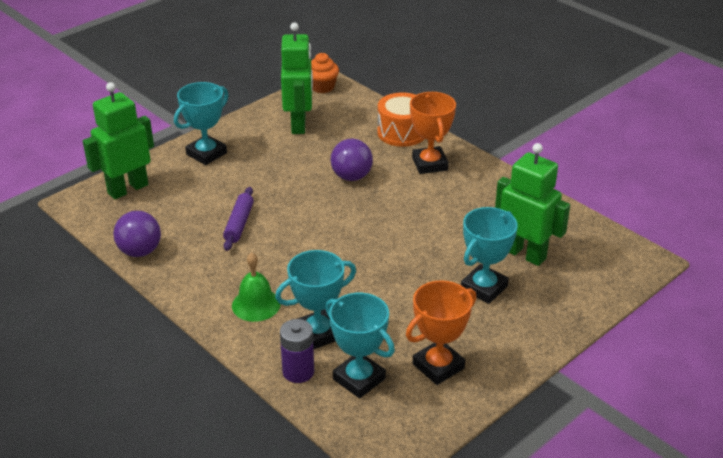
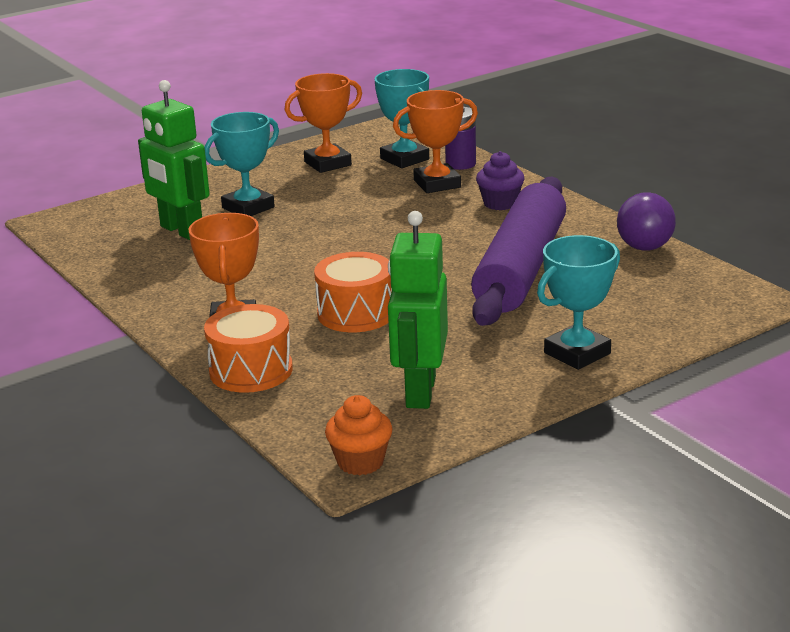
camera: 170 degrees left, 10 degrees down
green robot [83,82,154,199] -> none
purple rolling pin [223,187,254,251] -> purple rolling pin [471,177,566,326], size x2.41
green bell [232,252,280,322] -> purple cupcake [476,151,525,210]
turquoise trophy [275,250,356,349] -> orange trophy [393,90,478,193]
purple ball [331,139,373,181] -> orange drum [314,252,392,332]

